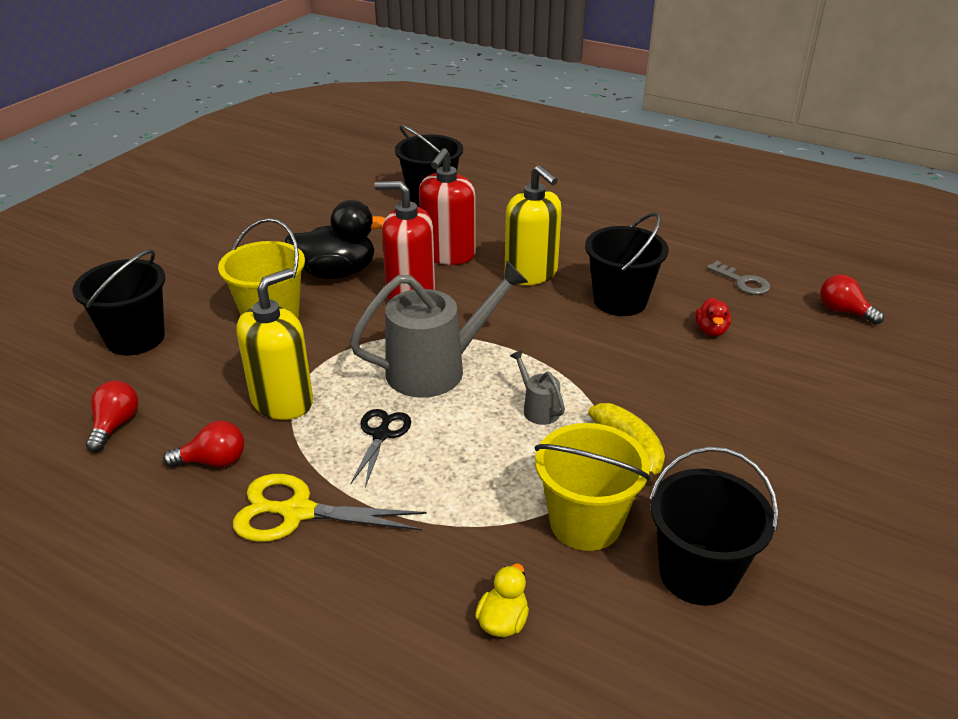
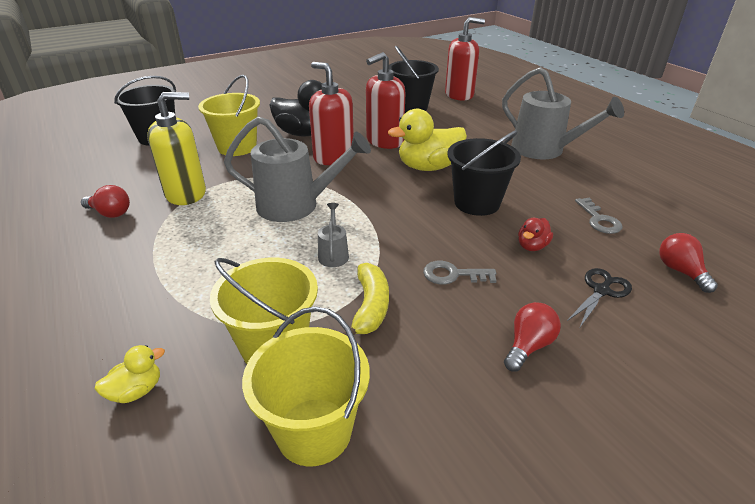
camera: 30 degrees right, 0 degrees up
red light bulb [86,381,138,452] -> red light bulb moved to [504,302,561,372]
yellow scissors [233,474,426,542] -> none
black scissors [350,409,411,487] -> black scissors moved to [567,268,632,327]
yellow soap dispenser [505,165,562,285] -> yellow duck [388,109,467,171]
black bucket [649,446,778,606] -> yellow bucket [242,306,370,466]
none -> grey key [423,261,497,285]
none -> red soap dispenser [445,17,485,101]
none -> grey watering can [502,67,624,159]

